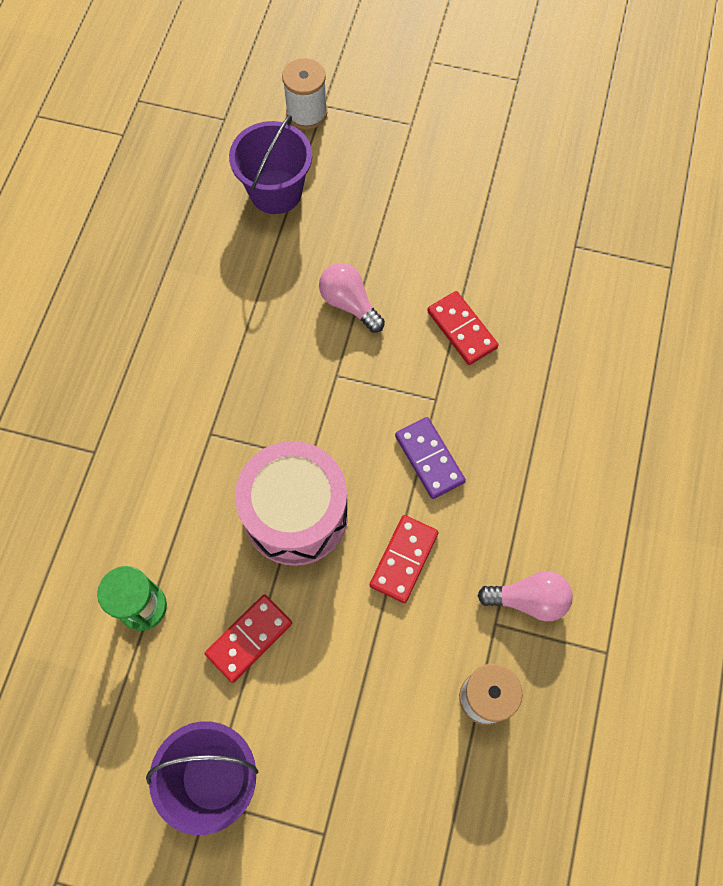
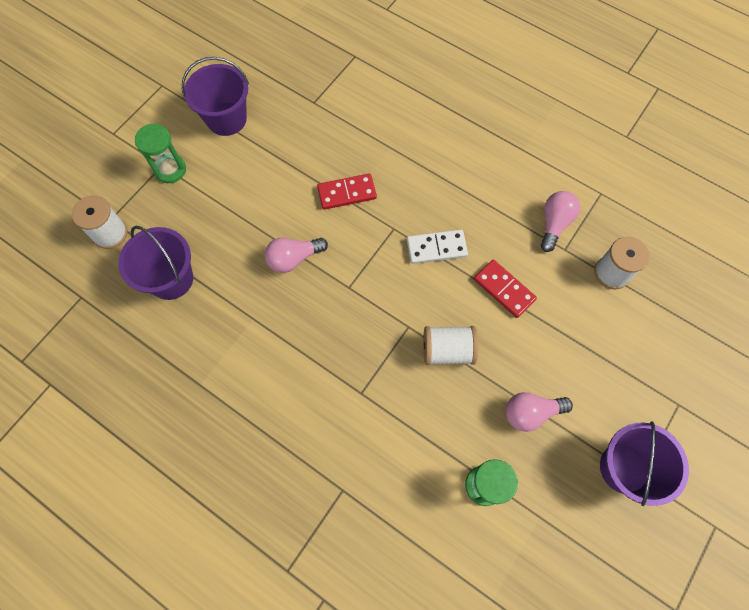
camera: 70 degrees left, 0 degrees up
red domino [205,595,292,683] -> pink light bulb [506,392,573,432]
pink drum [235,441,348,566] -> white spool [423,326,478,365]
purple domino [395,417,466,499] -> white domino [407,230,468,264]
none -> green hourglass [135,124,186,183]
none -> purple bucket [182,57,249,136]

